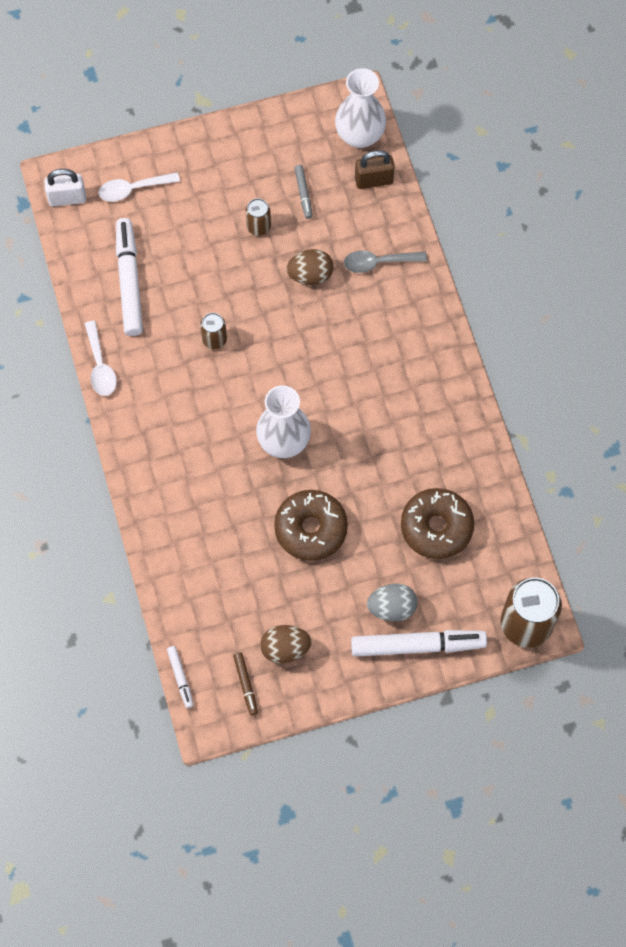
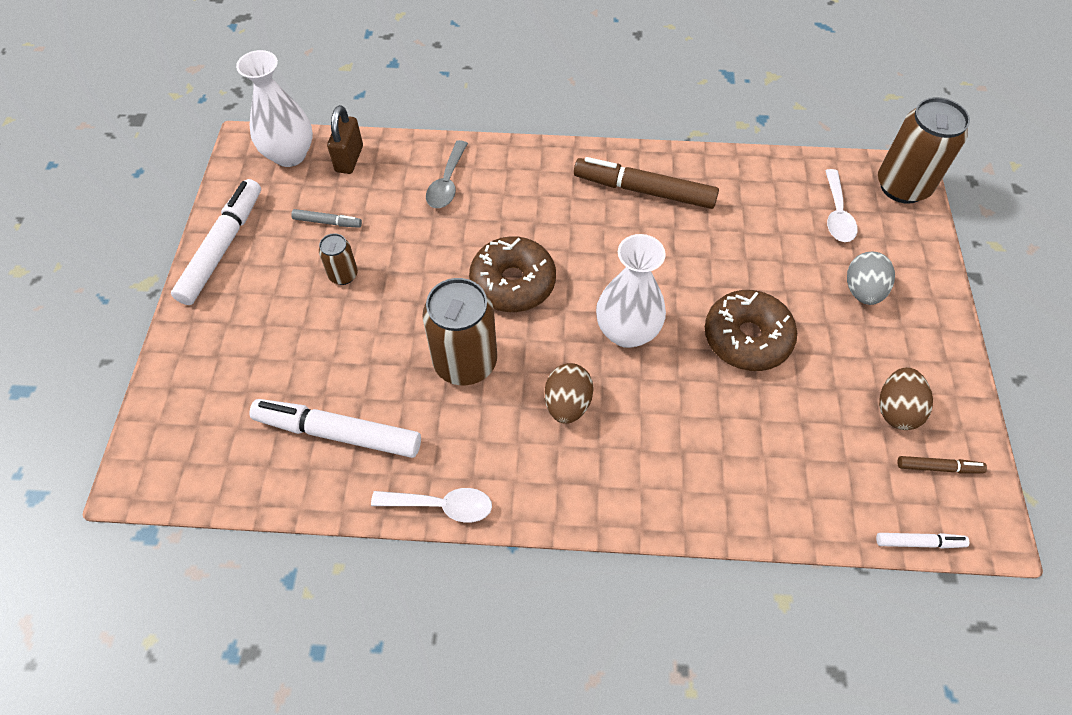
camera: 70 degrees left, 10 degrees down
white padlock [44,169,86,207] -> none
white spoon [99,172,180,202] -> white spoon moved to [825,169,858,242]
brown can [200,313,227,349] -> brown can [422,278,497,385], size x2.00
brown egg [286,249,334,285] -> brown egg moved to [545,363,594,424]
white marker [351,630,487,657] -> white marker moved to [171,179,261,305]
brown donut [401,488,474,559] -> brown donut moved to [469,236,556,312]
none -> brown marker [574,157,719,209]

